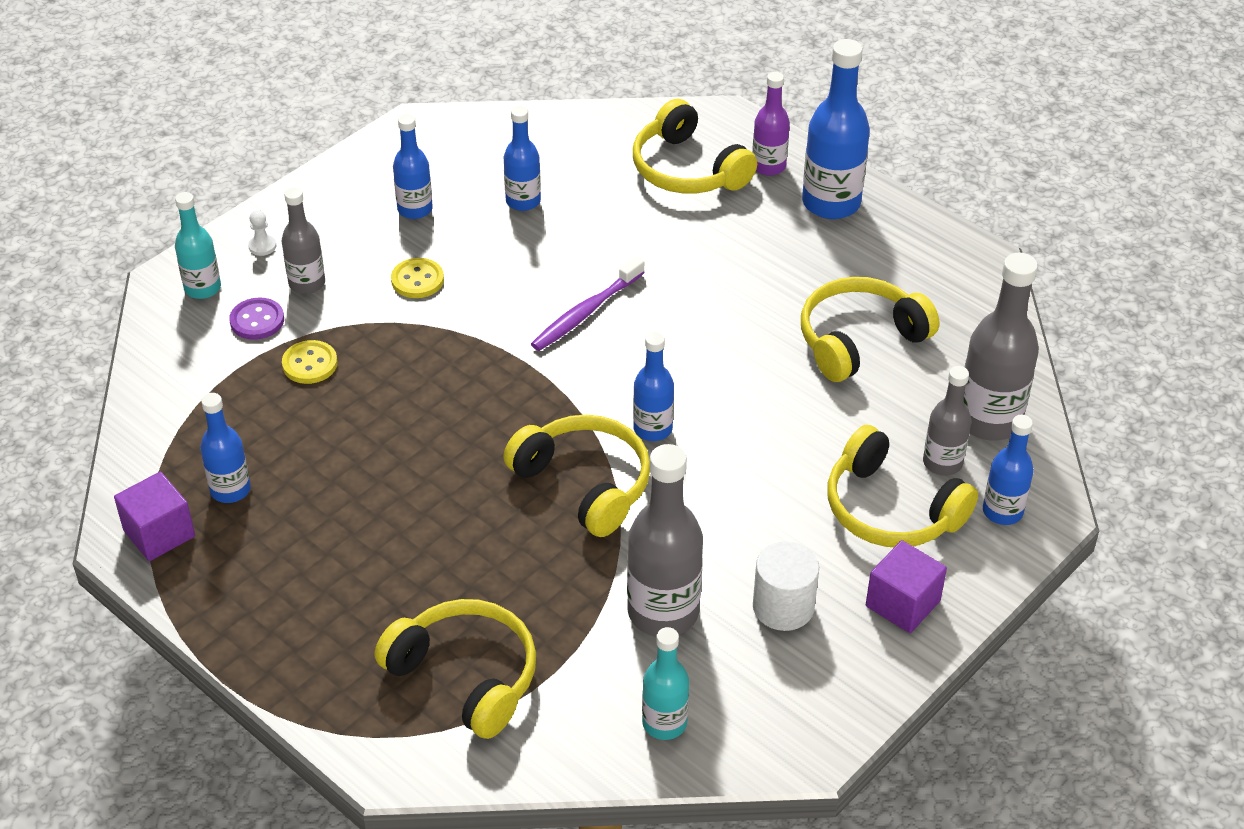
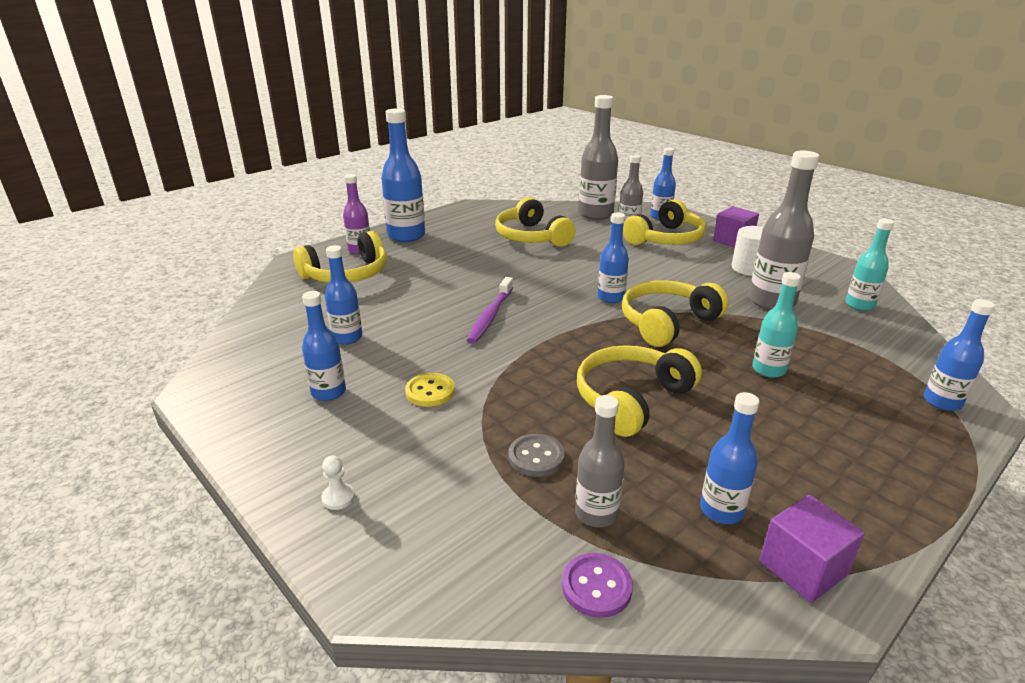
camera: 85 degrees left, 15 degrees down
turquoise bottle [175,192,221,299] -> turquoise bottle moved to [752,272,801,378]
purple button [229,298,284,340] -> purple button moved to [562,553,633,618]
grey bottle [282,187,325,294] -> grey bottle moved to [575,395,625,527]
yellow button [282,340,338,384] -> grey button [508,434,565,477]
yellow headphones [375,599,536,739] -> yellow headphones moved to [577,345,702,437]
purple toothbrush [531,257,645,351] -> purple toothbrush turned 60 degrees clockwise [467,277,513,344]
none -> blue bottle [924,299,995,411]

